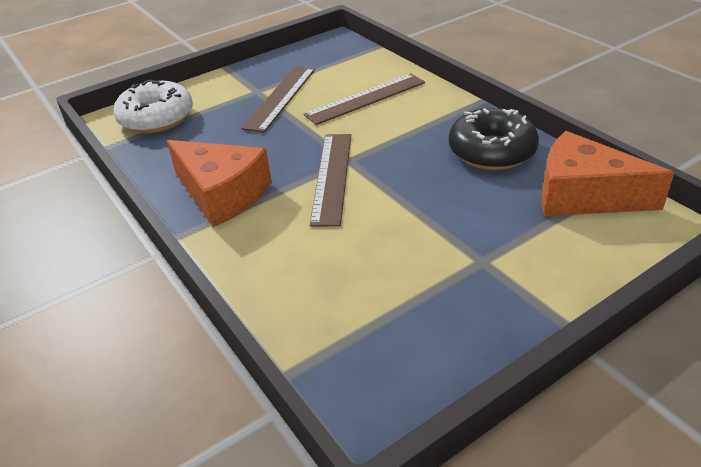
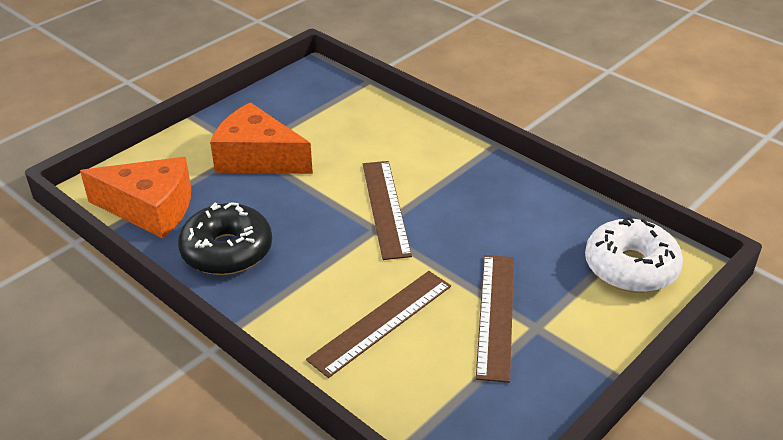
camera: 165 degrees right, 0 degrees up
orange cheese [167,140,272,227] -> orange cheese moved to [210,102,313,174]

